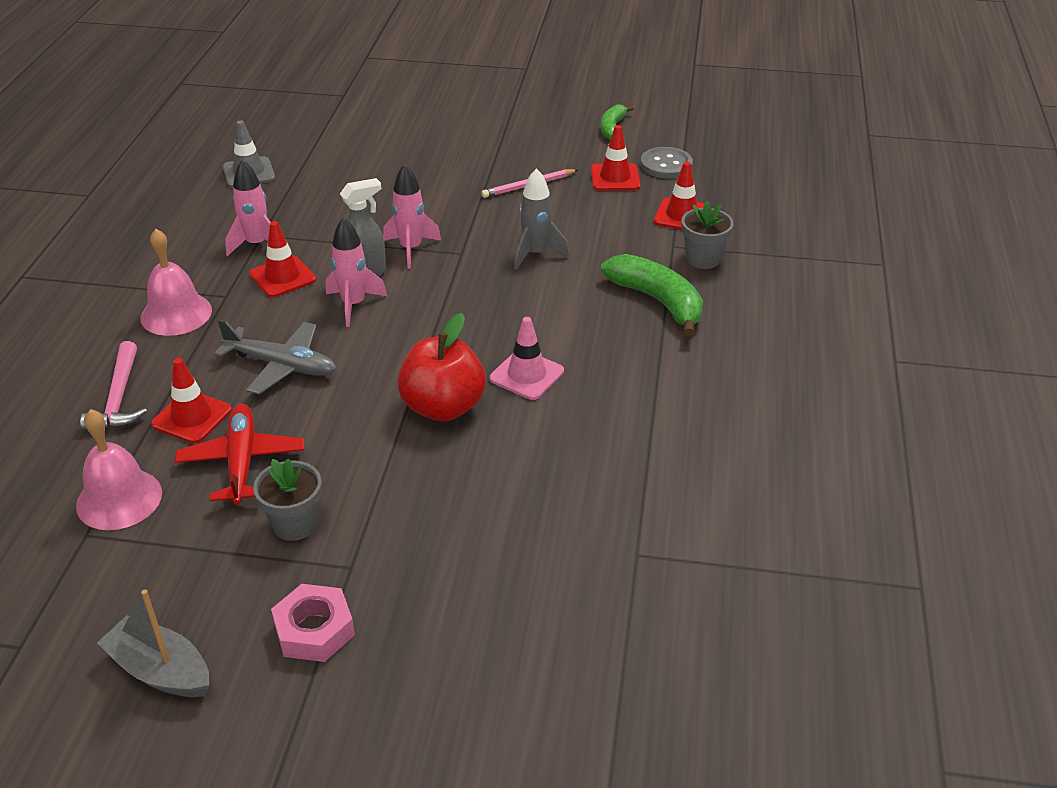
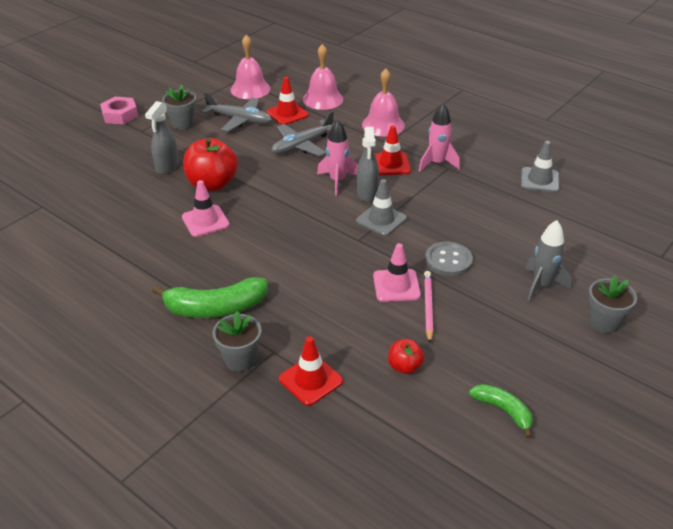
camera: 120 degrees right, 0 degrees up
pink hammer [80,341,147,432] -> pink bell [303,44,343,110]
grey boat [97,589,209,697] -> none
red plane [175,404,304,505] -> grey plane [202,92,272,132]
pink rocket [383,164,441,269] -> grey traffic cone [356,179,407,236]
grey rocket [514,168,569,270] -> grey rocket moved to [525,220,572,302]
red traffic cone [591,125,641,191] -> red apple [388,339,424,374]
grey button [640,147,693,179] -> grey button moved to [425,242,473,276]
none -> grey spray bottle [145,101,179,174]
none -> pink traffic cone [373,243,421,302]
none -> grey flower pot [588,275,637,334]

